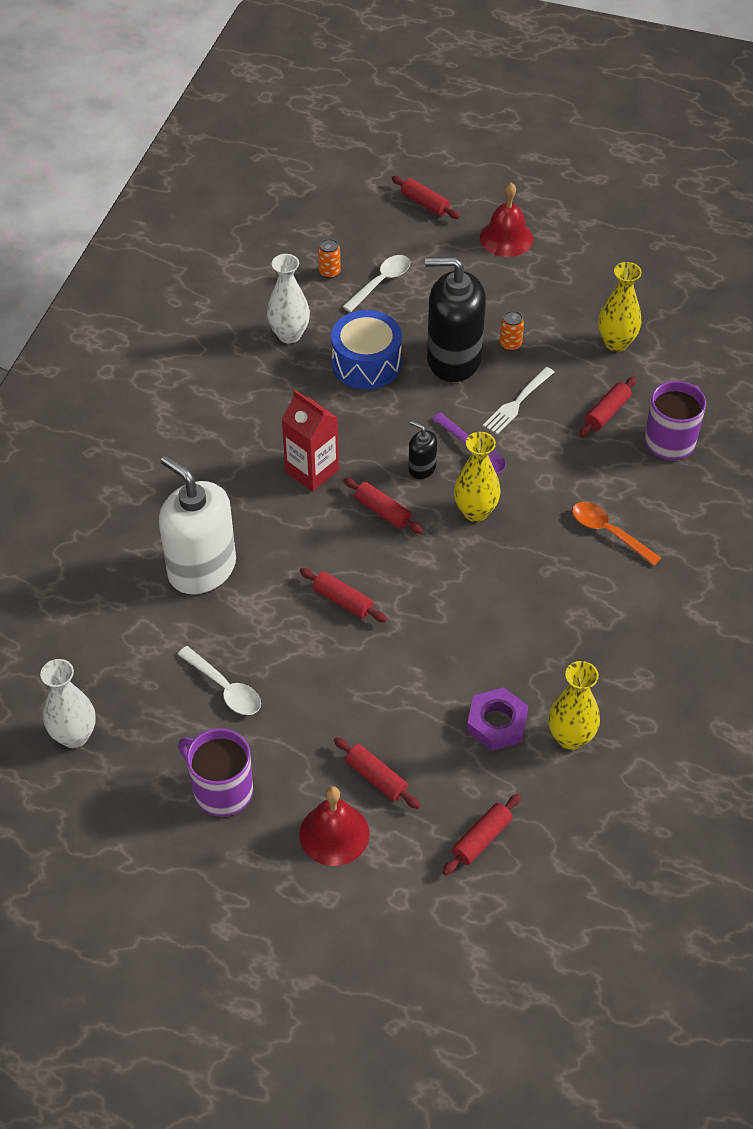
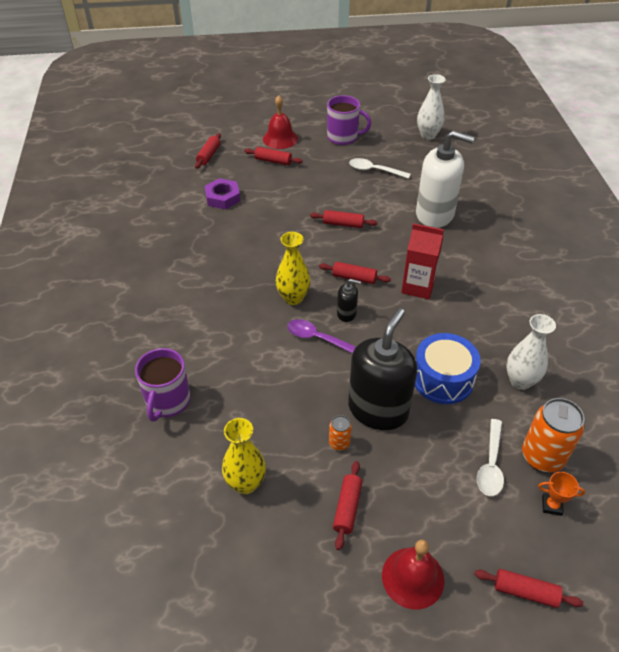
camera: 155 degrees right, 5 degrees down
orange can [318,239,341,279] -> orange can [522,398,585,472], size x2.02
black soap dispenser [425,257,486,382] -> black soap dispenser turned 45 degrees counterclockwise [348,308,417,430]
white fork [483,367,554,434] -> none
yellow vase [548,661,600,750] -> none
orange spoon [572,502,661,566] -> none
red rolling pin [579,376,637,437] -> red rolling pin moved to [333,461,362,550]
none -> orange trophy [538,472,585,516]

